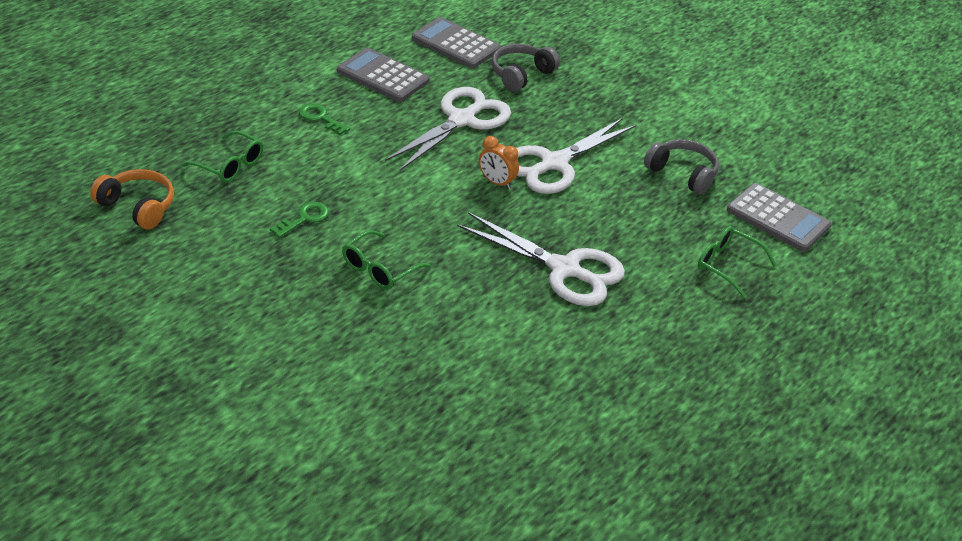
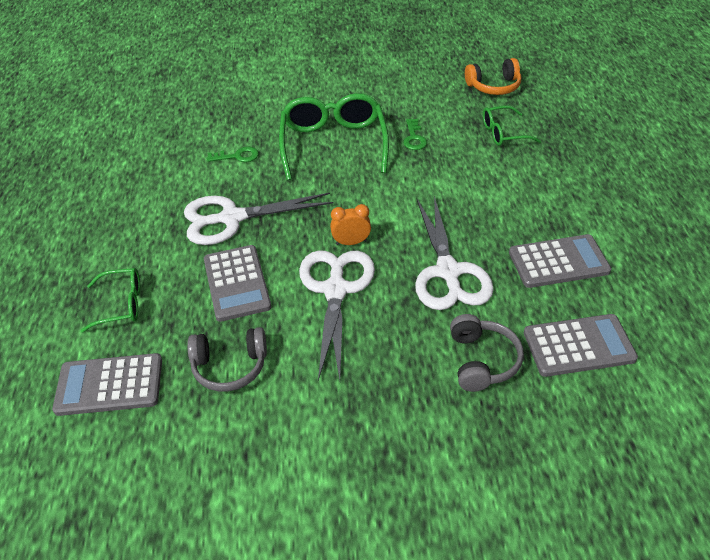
camera: 140 degrees right, 5 degrees up
green key [299,103,350,135] -> green key moved to [207,147,259,162]
green glasses [342,230,431,290] -> green glasses [279,93,389,180], size x1.88
none -> grey calculator [204,245,272,322]

